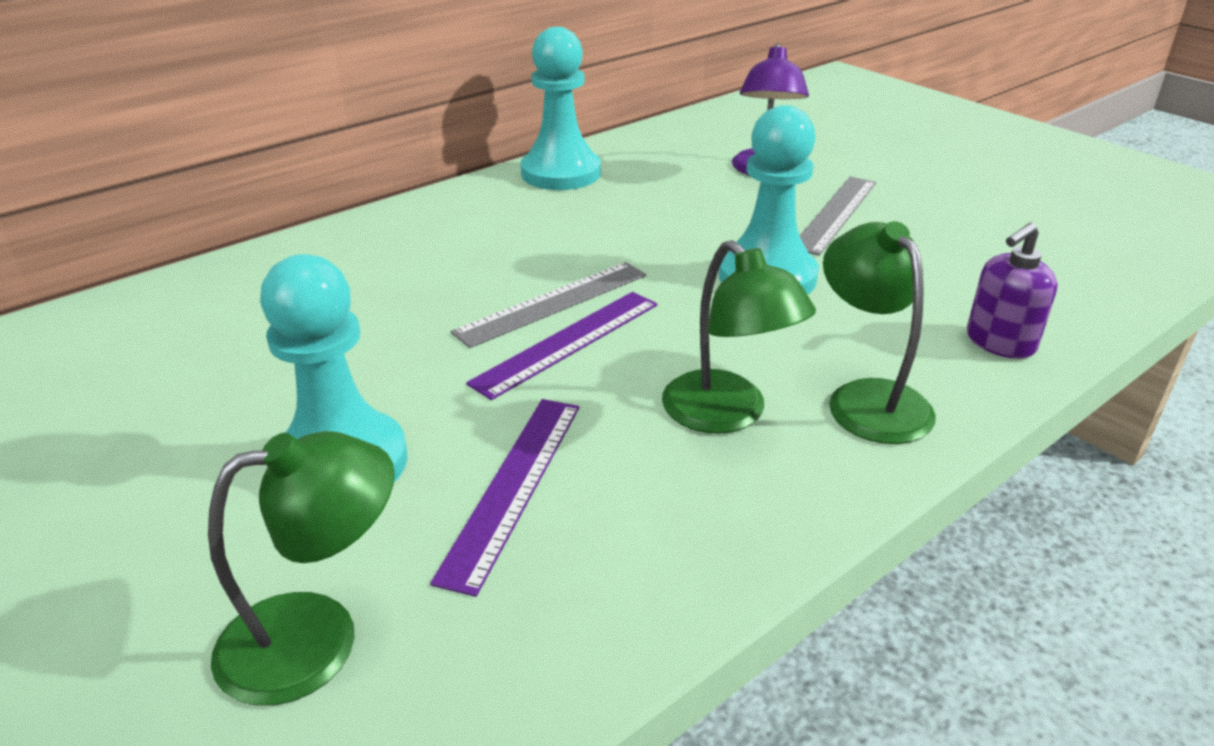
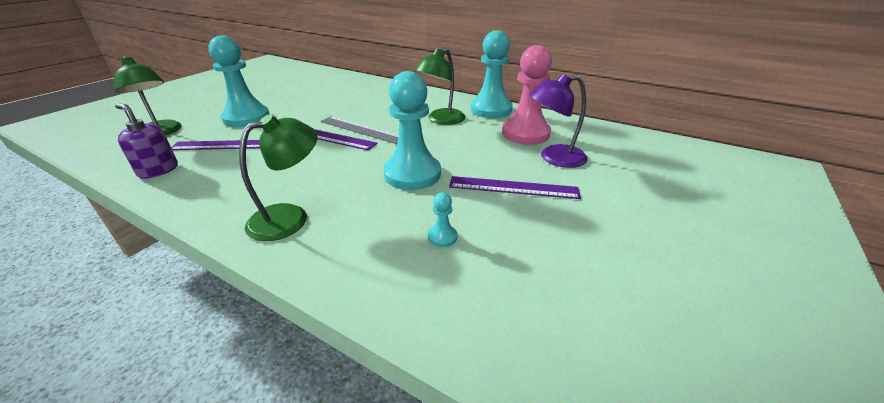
camera: 70 degrees right, 0 degrees up
green lamp [662,240,816,434] -> green lamp moved to [415,48,465,125]
grey ruler [800,177,876,256] -> purple ruler [449,176,581,199]
purple soap dispenser [967,223,1058,359] -> purple soap dispenser moved to [115,103,178,179]
none -> turquoise pawn [428,192,457,247]
none -> pink pawn [502,45,552,145]

